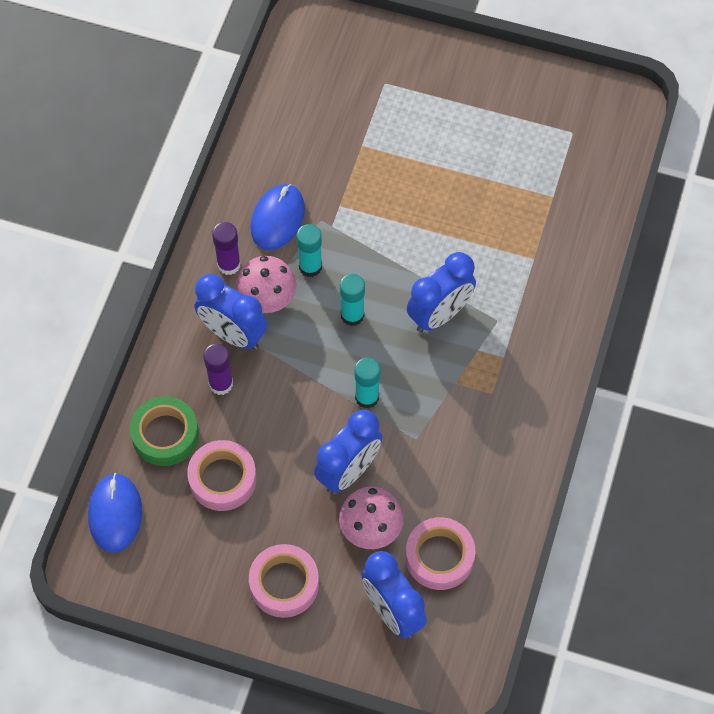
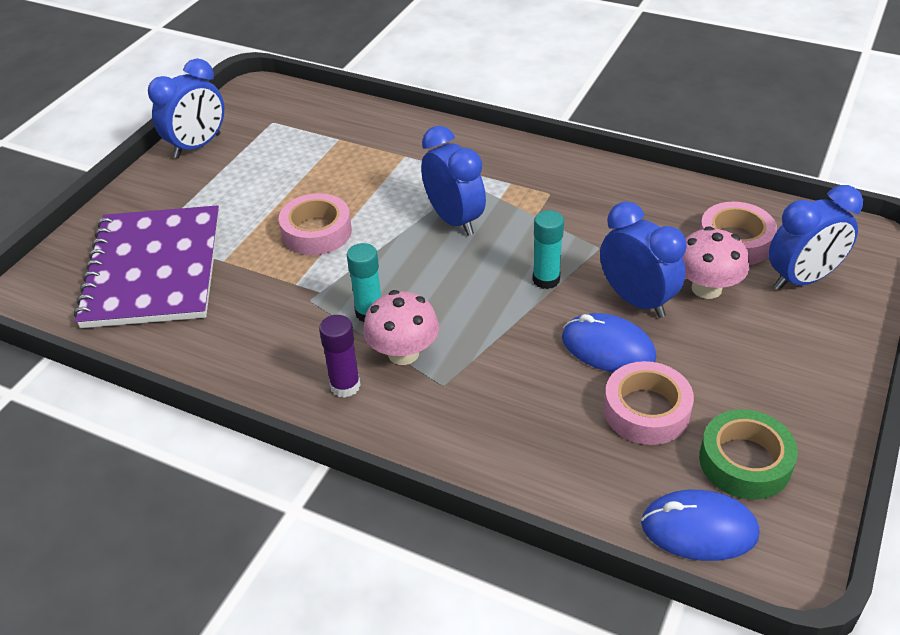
camera: 80 degrees left, 20 degrees down
green tape [130,396,199,466] -> green tape moved to [699,409,798,500]
blue clock [195,274,267,350] -> blue clock moved to [148,58,224,158]
purple glue stick [203,344,233,395] -> none
pink tape [249,544,319,618] -> pink tape moved to [279,193,352,255]
blue mouse [250,184,305,250] -> blue mouse moved to [562,313,656,373]
turquoise glue stick [340,274,365,326] -> none
none -> purple notebook [74,205,219,328]

